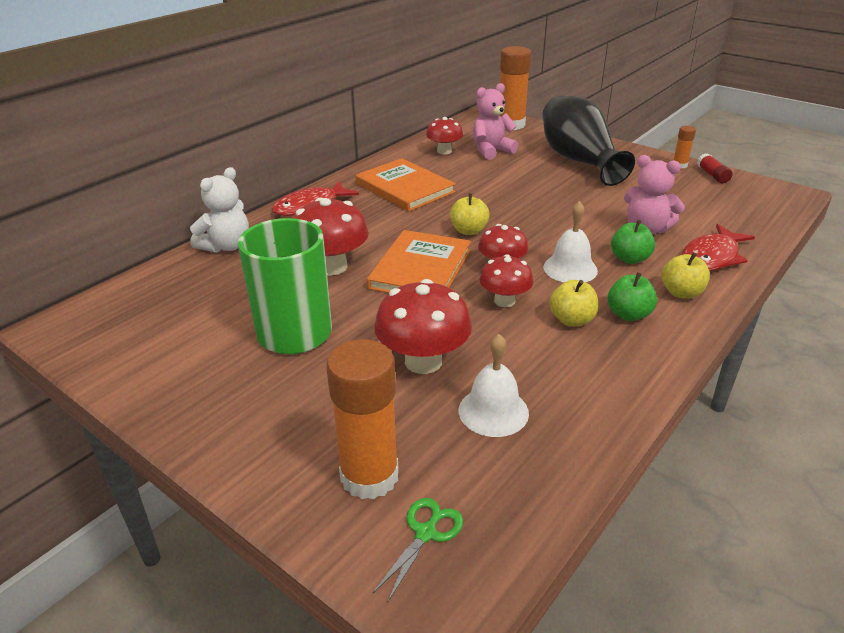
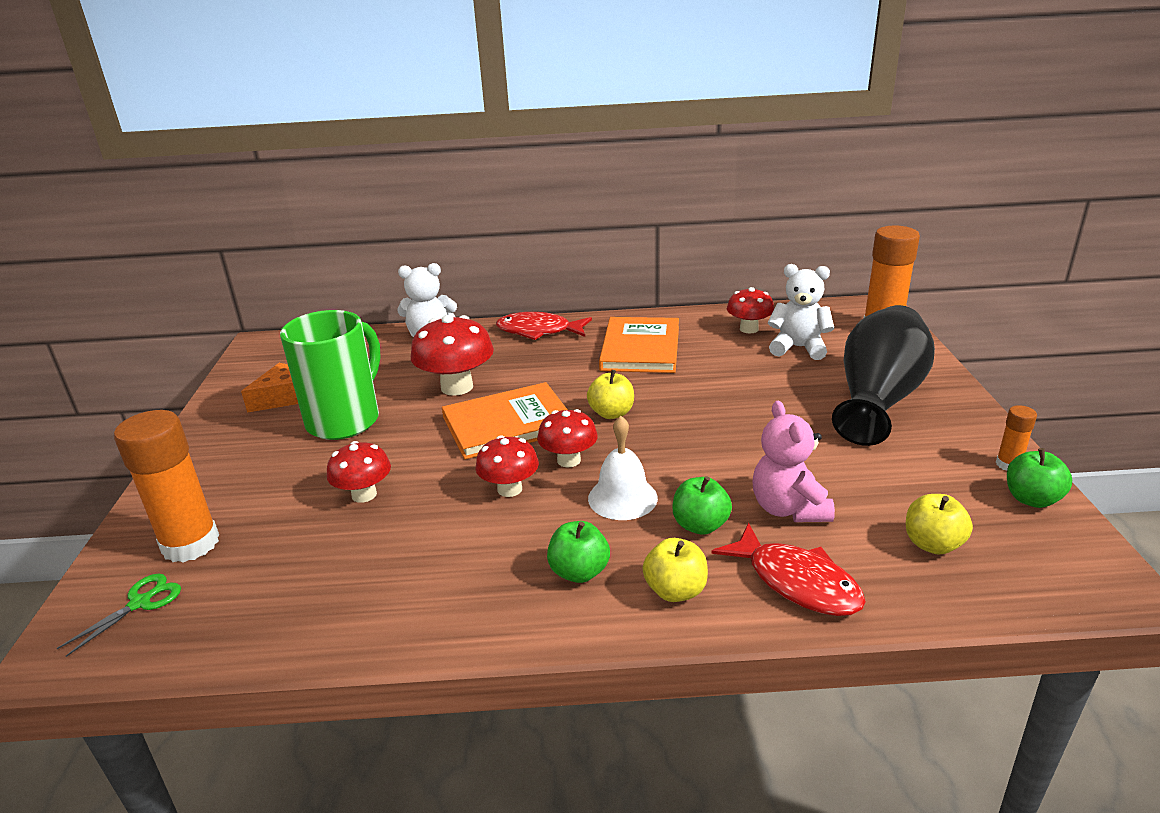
camera: 50 degrees right, 5 degrees down
green scissors [373,498,463,603] -> green scissors turned 45 degrees counterclockwise [57,574,181,657]
red mushroom [374,279,472,374] -> red mushroom [327,441,391,503], size x0.63
white bell [459,334,529,437] -> none
pink teddy bear [473,83,518,160] -> white teddy bear [768,264,834,360]
yellow apple [550,280,598,327] -> yellow apple moved to [906,494,973,555]
red fish [682,224,755,271] -> red fish turned 135 degrees counterclockwise [711,523,866,616]
red glue stick [697,153,732,183] -> green apple [1007,448,1072,508]
none -> orange cheese [241,363,298,413]

